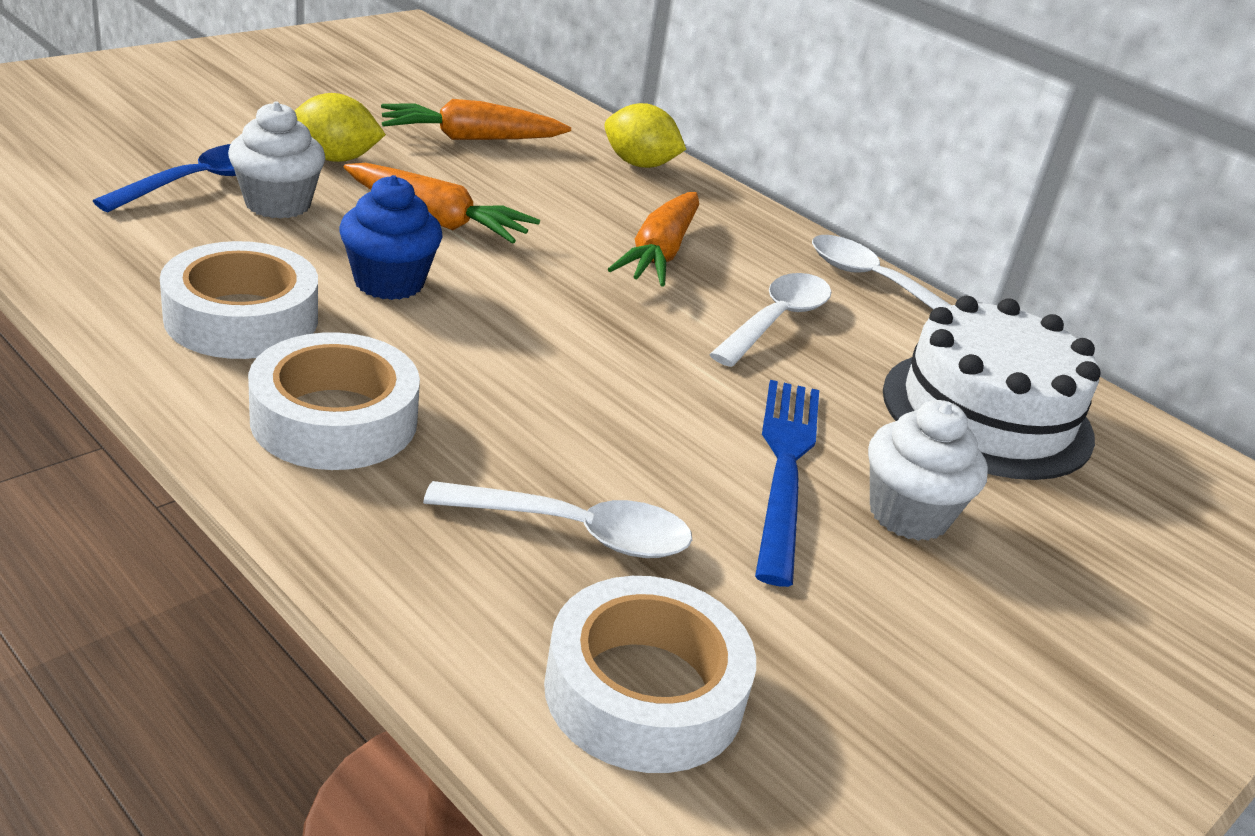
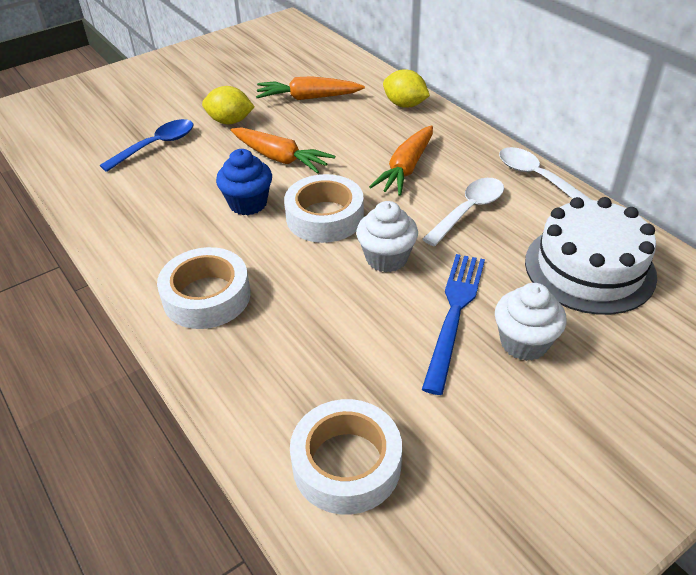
camera: 15 degrees right, 10 degrees up
white tape [160,241,318,359] -> white tape moved to [284,174,364,243]
white cupcake [228,101,325,219] -> white cupcake moved to [356,201,418,273]
white spoon [423,481,692,558] -> none

